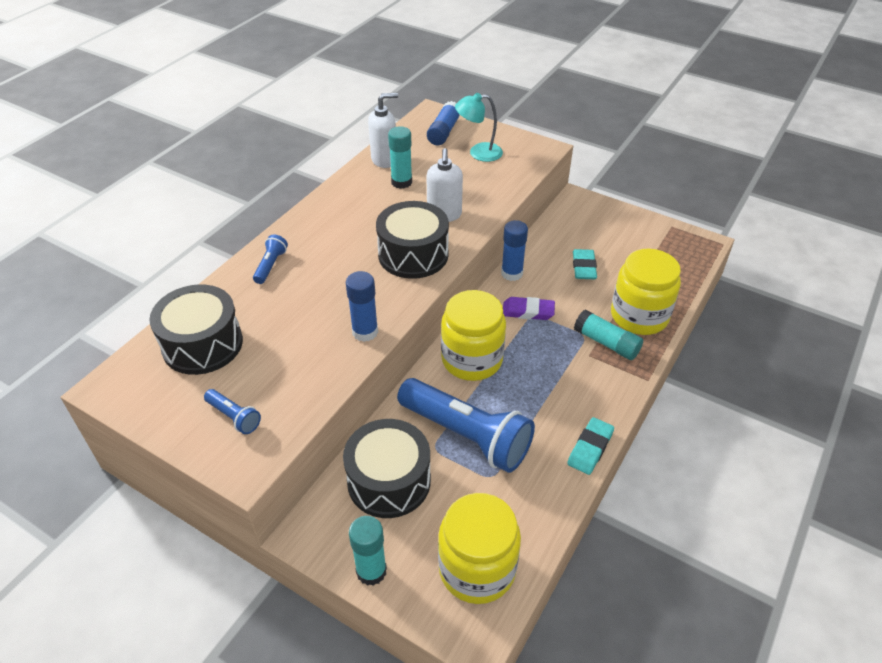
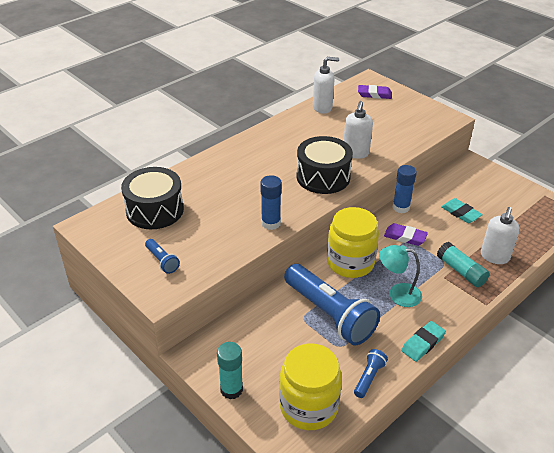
camera: 15 degrees right, 5 degrees down
blue flashlight [253,234,288,284] -> blue flashlight moved to [354,349,388,398]
black drum [343,419,431,518] -> none
turquoise glue stick [388,126,412,189] -> none
blue glue stick [427,101,460,146] -> purple eraser [358,85,392,99]
turquoise lamp [455,93,503,162] -> turquoise lamp moved to [379,245,422,307]
turquoise eraser [573,249,597,279] -> turquoise eraser turned 60 degrees counterclockwise [441,198,483,223]
yellow jar [611,249,681,335] -> white soap dispenser [481,207,520,264]

